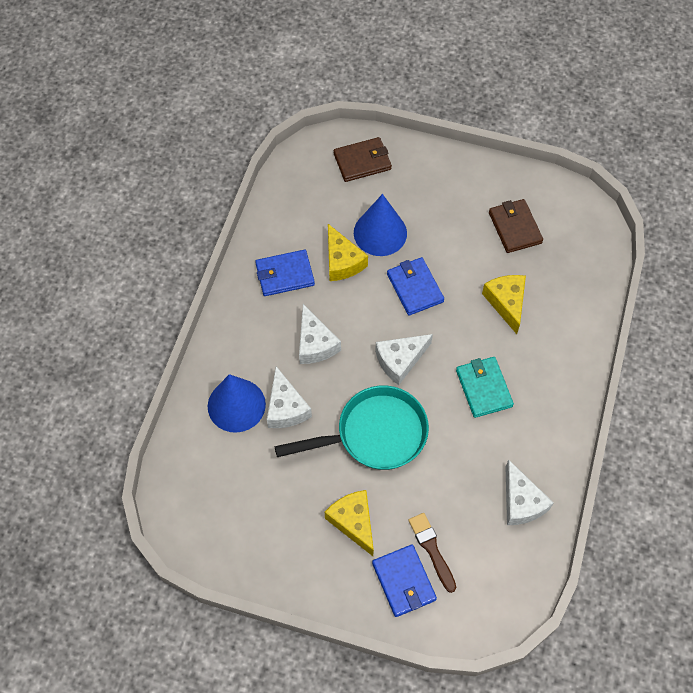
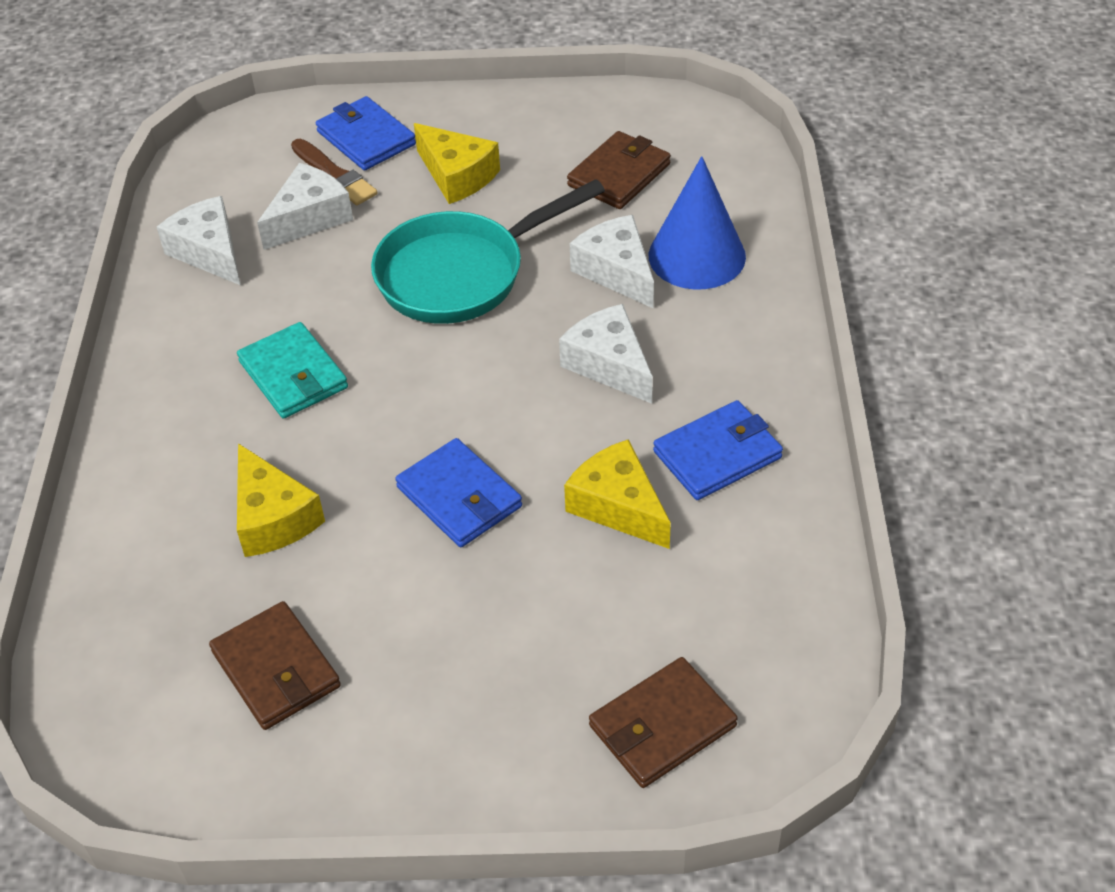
camera: 165 degrees right, 15 degrees down
blue cone [354,194,407,256] -> none
white cheese [375,334,433,385] -> white cheese moved to [257,163,353,250]
none -> brown wallet [567,131,671,209]

